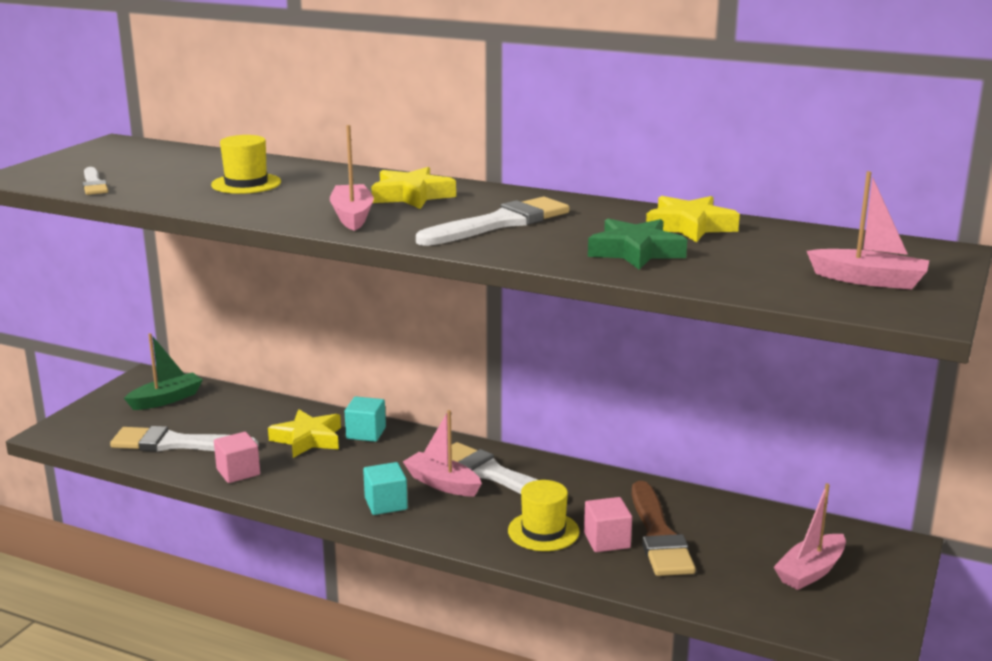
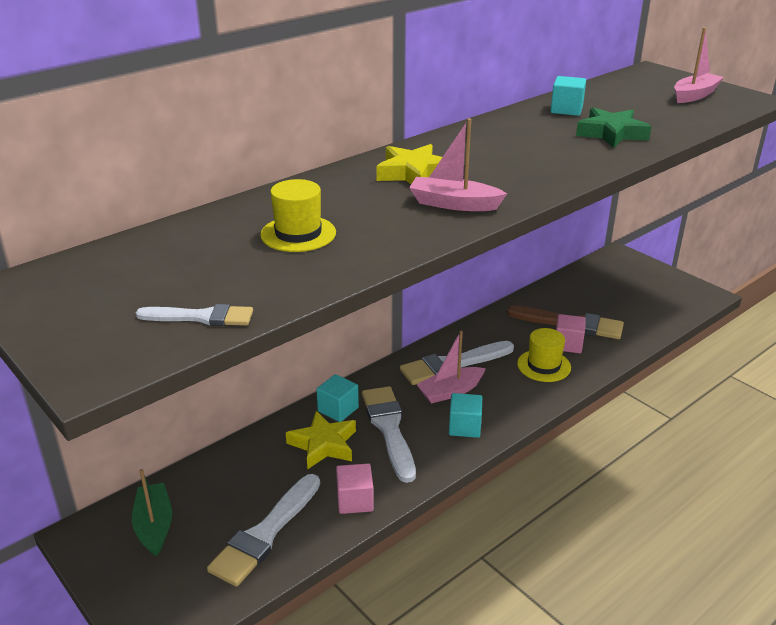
camera: 65 degrees left, 10 degrees up
white brush [416,197,570,246] -> white brush moved to [362,386,416,483]
yellow star [646,196,740,242] -> turquoise cube [551,76,586,116]
pink boat [774,483,846,590] -> none

